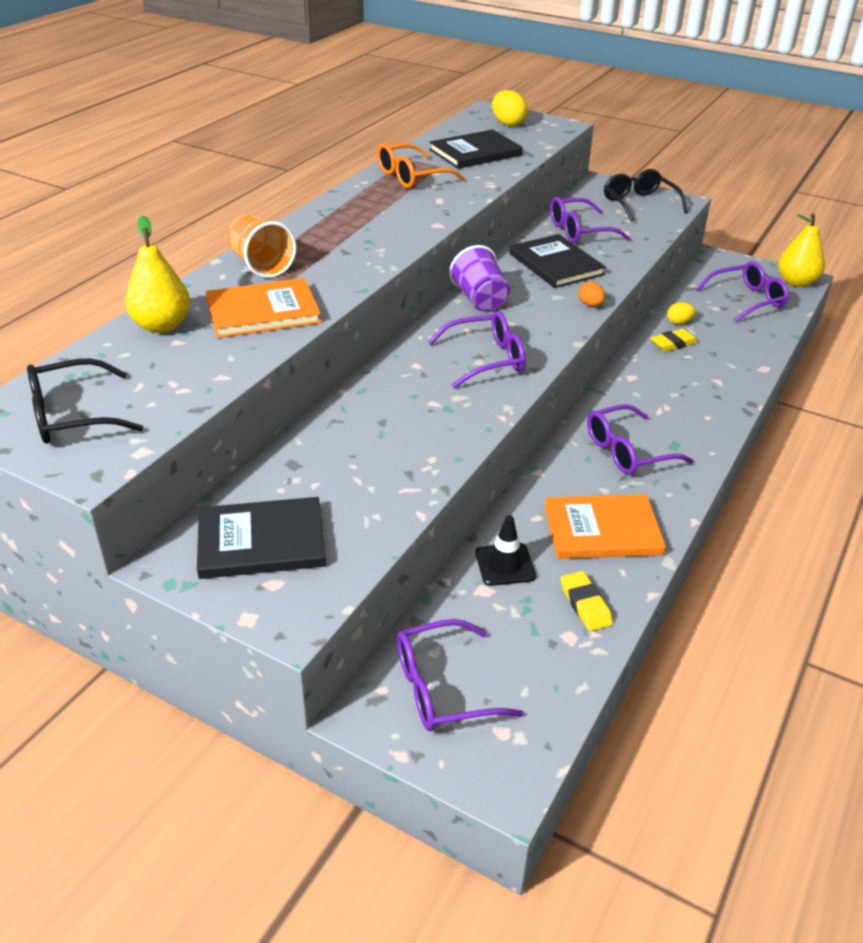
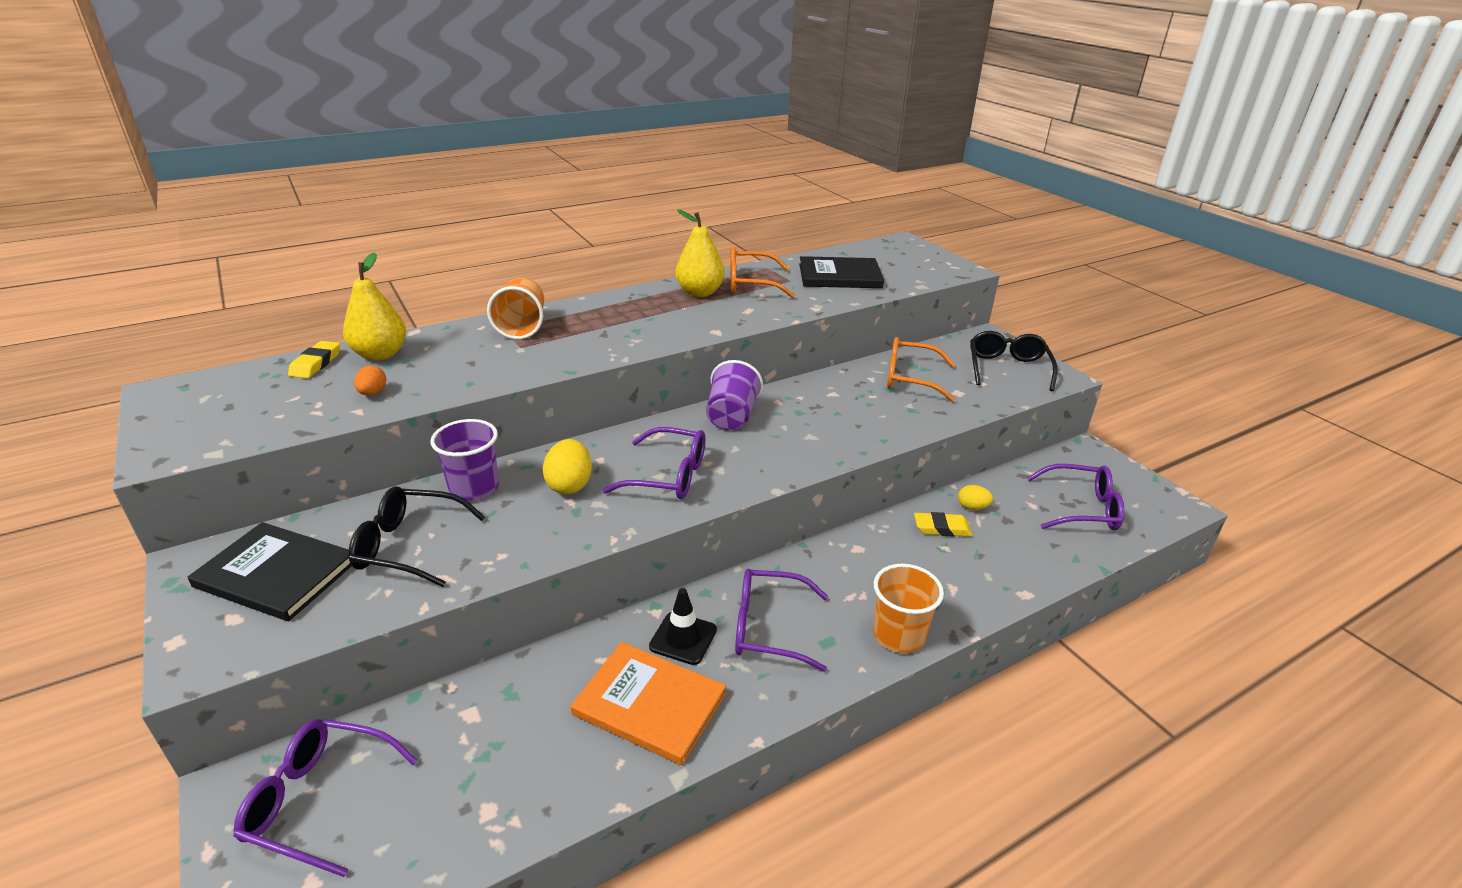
camera: 30 degrees right, 5 degrees down
black glasses [27,358,144,444] -> black glasses moved to [348,486,485,587]
orange book [205,278,321,338] -> none
black traffic cone [475,515,536,586] -> black traffic cone moved to [649,588,717,665]
yellow egg [492,90,528,126] -> yellow egg moved to [543,439,592,494]
black book [509,234,606,288] -> none
purple glasses [550,197,631,243] -> orange glasses [887,337,955,402]
yellow eraser [561,571,613,631] -> yellow eraser moved to [288,341,340,378]
orange egg [578,282,605,306] -> orange egg moved to [354,365,386,396]
yellow pear [778,213,825,287] -> yellow pear moved to [676,209,725,297]
none -> purple cup [430,419,499,501]
none -> orange cup [873,564,944,653]

